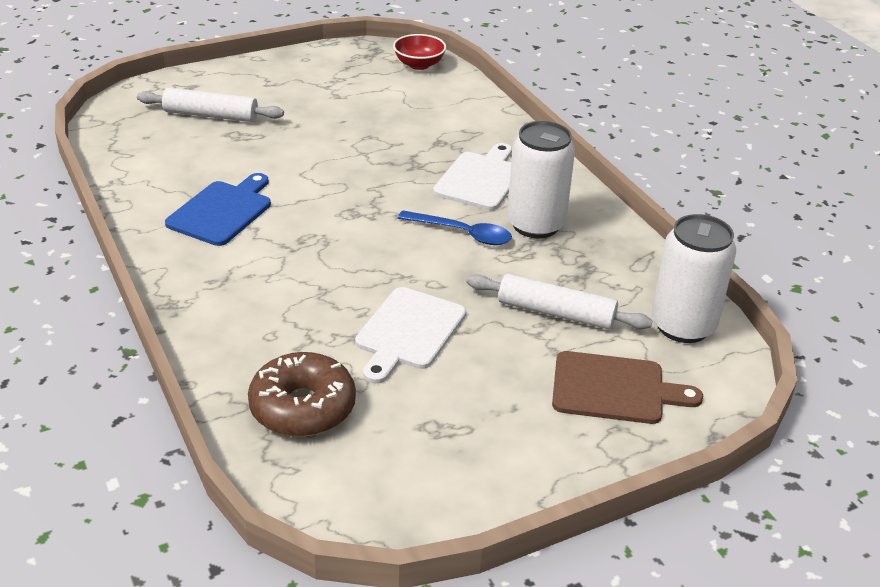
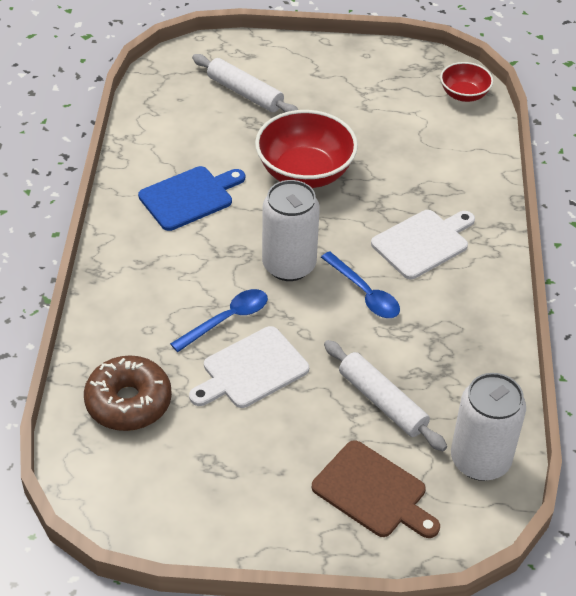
camera: 30 degrees right, 10 degrees up
white can [507,121,575,238] -> white can moved to [262,180,320,281]
none -> blue spoon [170,289,268,352]
none -> red bowl [255,110,358,188]

